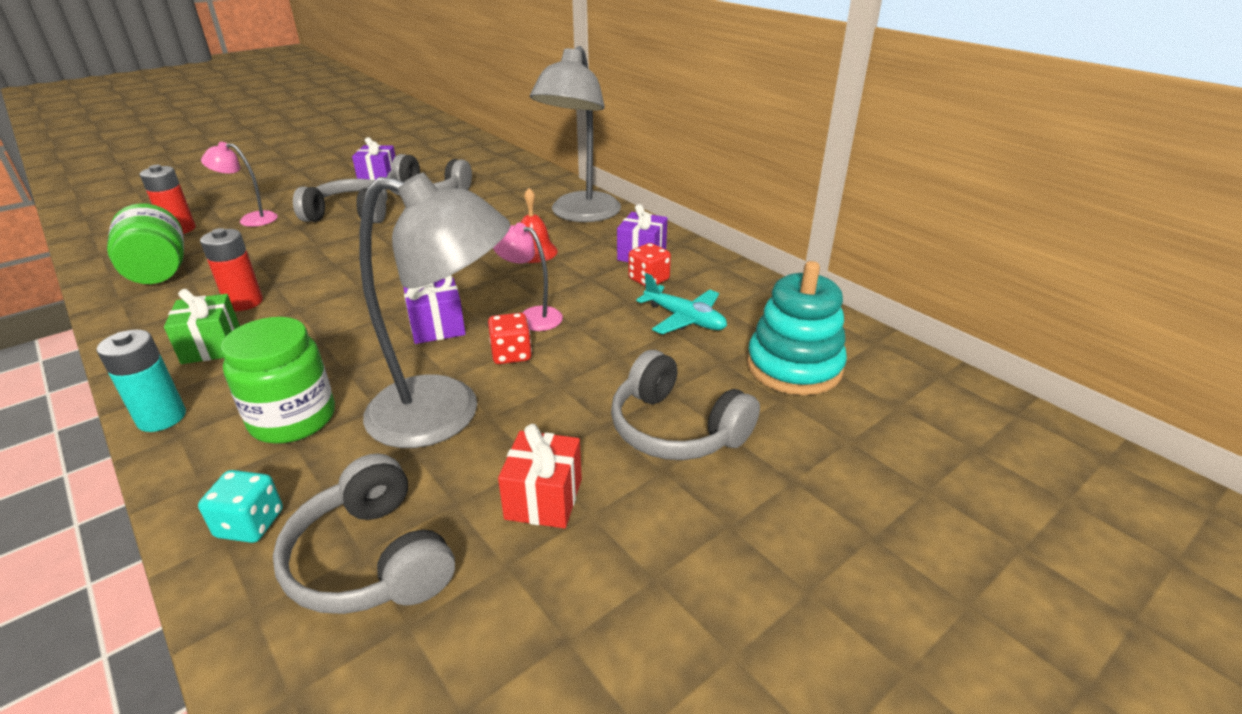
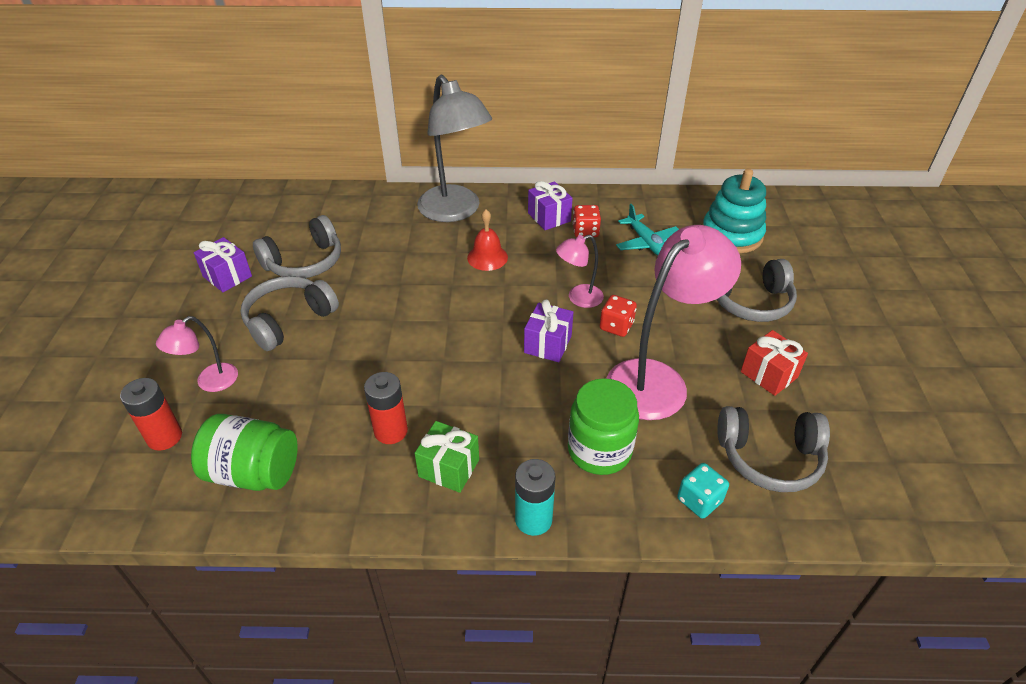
camera: 50 degrees left, 10 degrees up
grey lamp [359,173,510,448] -> pink lamp [606,225,741,420]
turquoise plane [636,273,727,334] -> turquoise plane turned 75 degrees clockwise [616,204,679,255]

